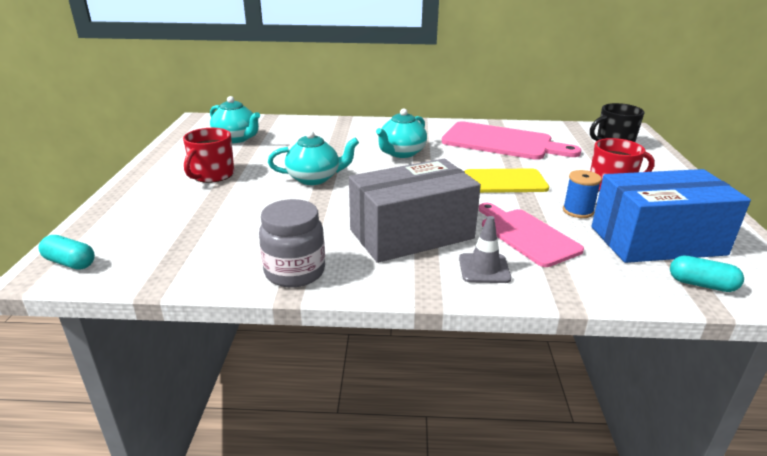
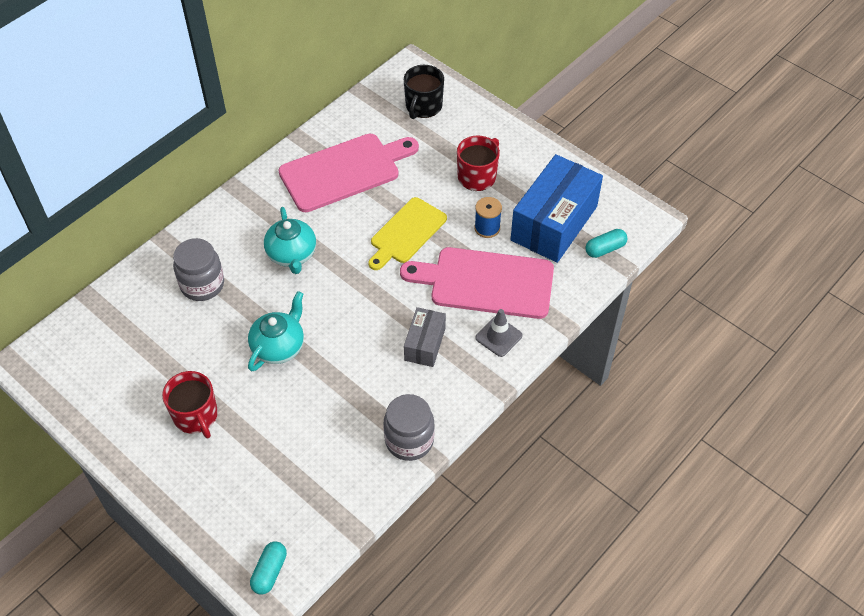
camera: 50 degrees left, 25 degrees up
turquoise capsule [38,235,95,270] -> turquoise capsule turned 45 degrees counterclockwise [250,541,287,594]
turquoise teapot [210,96,260,143] -> none
grey box [349,159,481,263] -> grey box [404,307,446,367], size x0.52
pink cutting board [479,203,584,267] -> pink cutting board [400,247,554,319], size x1.51
none -> grey jar [173,238,224,301]

